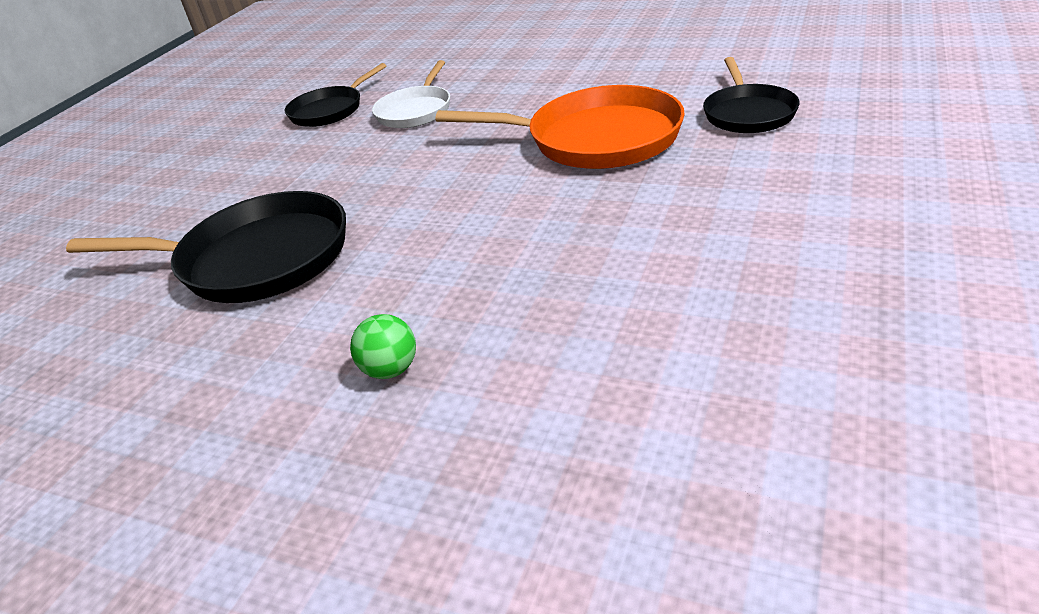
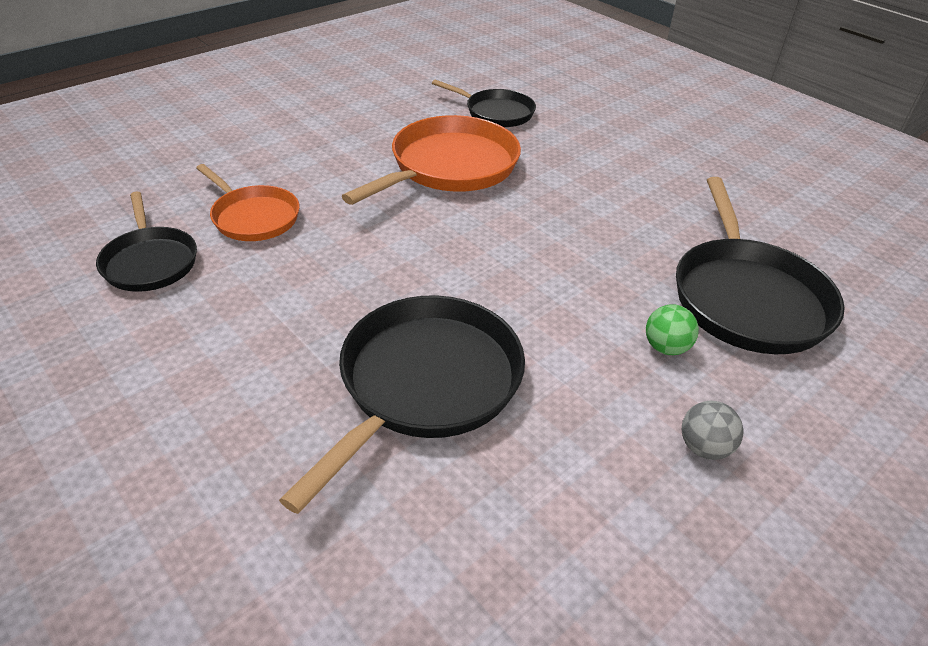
camera: 70 degrees left, 5 degrees up
white pan [372,60,450,128] -> orange pan [196,164,300,241]
none -> black pan [676,177,845,354]
none -> grey ball [682,401,744,460]

